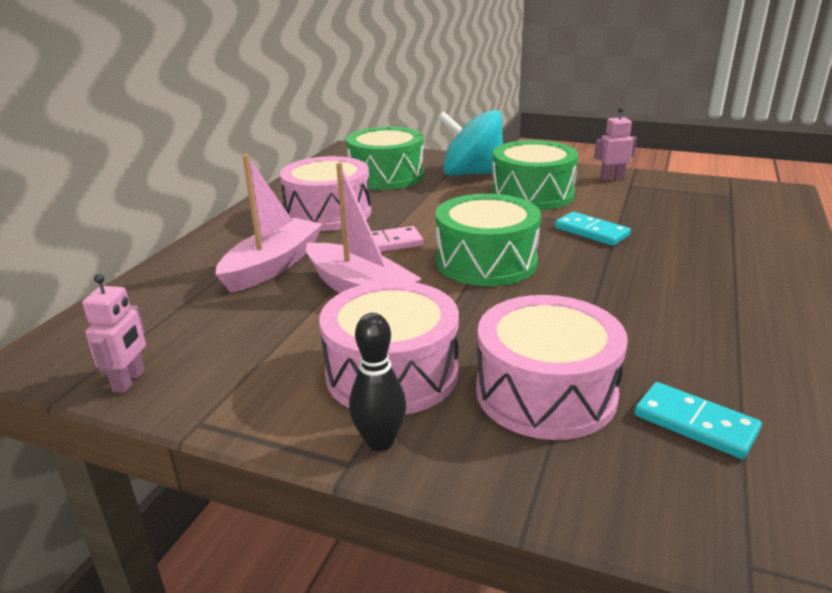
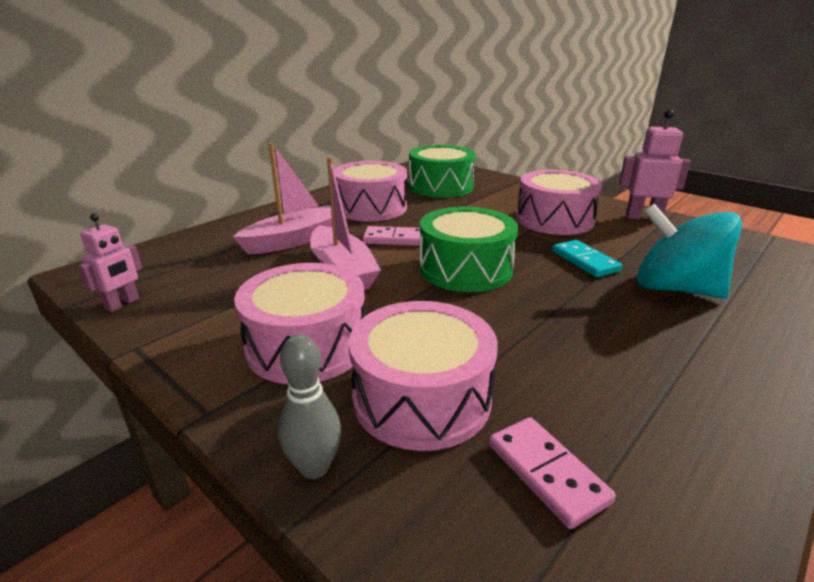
camera: 20 degrees right, 0 degrees up
black bowling pin [349,313,407,451] -> none
turquoise spinning top [437,110,503,176] -> turquoise spinning top moved to [637,204,742,299]
green drum [491,140,578,210] -> pink drum [516,170,602,235]
pink robot [594,107,637,181] -> pink robot [619,110,691,220], size x1.51
turquoise domino [634,382,762,459] -> pink domino [489,417,616,529]
none -> grey bowling pin [278,334,341,479]

